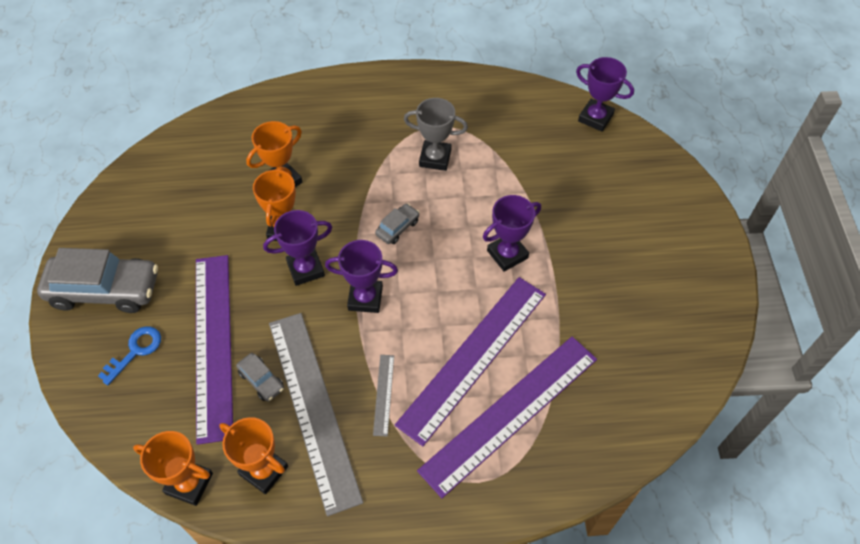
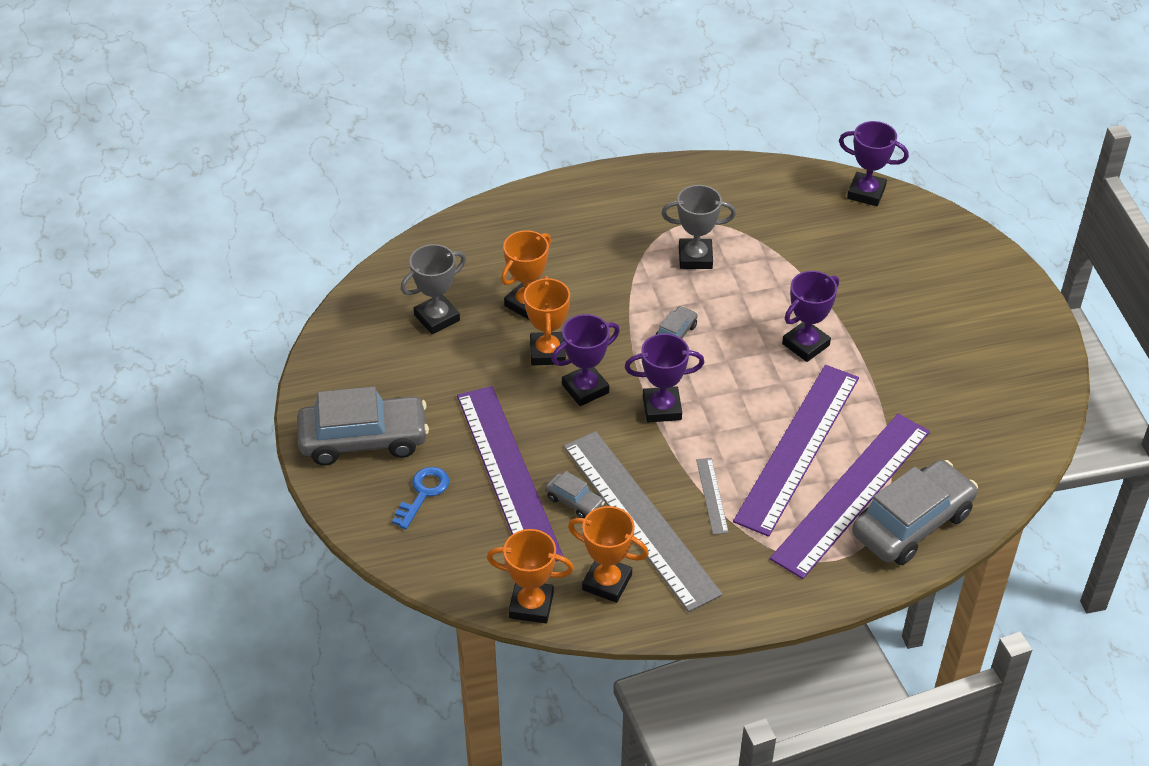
camera: 10 degrees left, 10 degrees down
none -> grey trophy [401,244,466,334]
none -> grey car [852,460,978,565]

